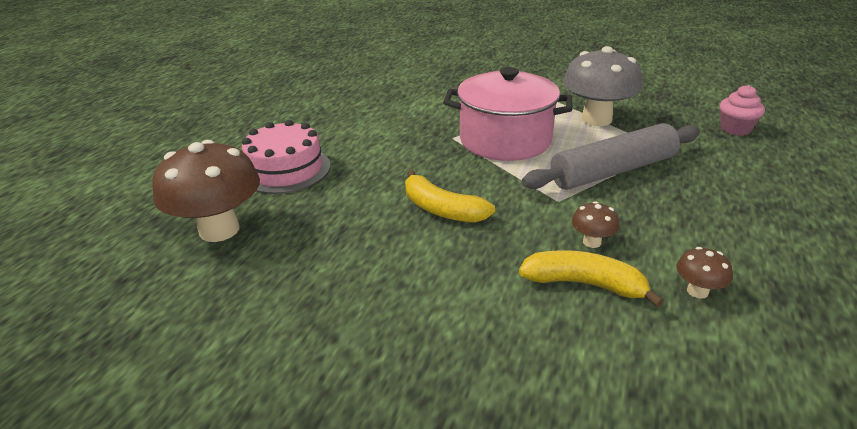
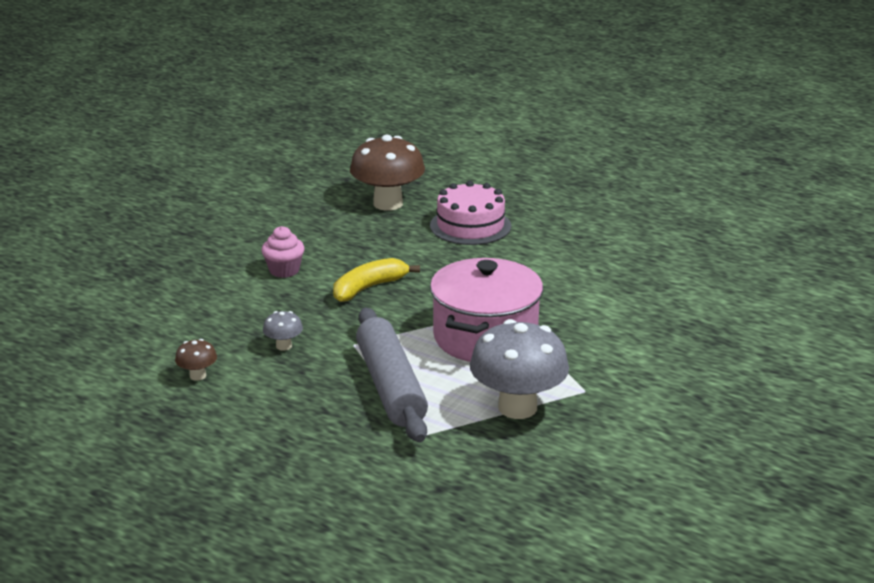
camera: 100 degrees right, 5 degrees down
yellow banana [519,250,664,307] -> none
brown mushroom [572,201,619,248] -> grey mushroom [263,311,303,351]
pink cupcake [720,85,765,136] -> pink cupcake moved to [261,226,305,278]

